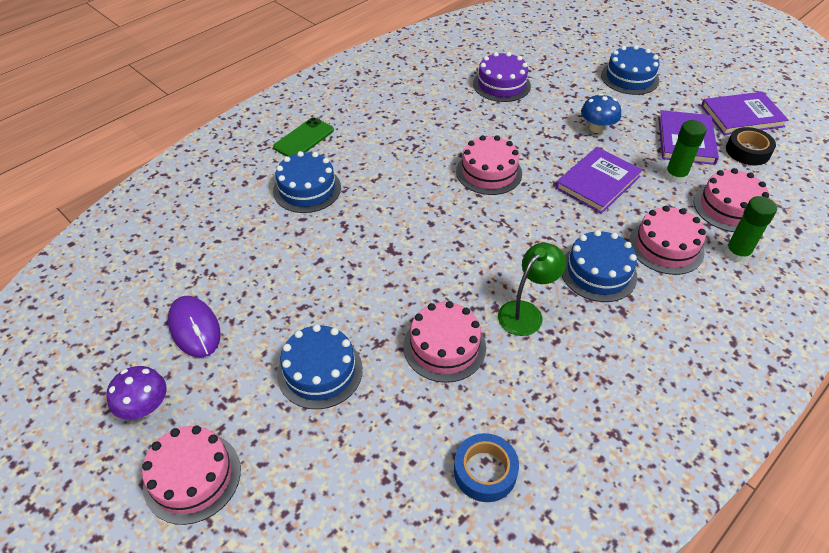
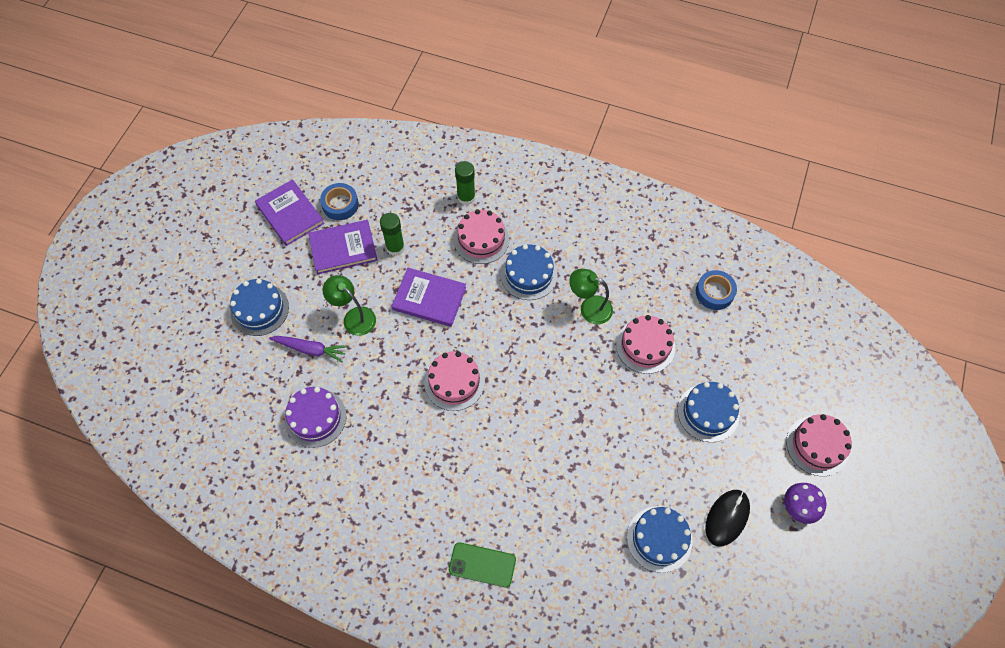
camera: 115 degrees left, 15 degrees up
purple mouse [168,296,221,358] -> black mouse [705,490,750,547]
blue cake [273,151,341,213] -> blue cake moved to [627,506,693,573]
blue mushroom [581,94,621,133] -> green lamp [322,275,376,336]
pink cake [694,168,769,232] -> none
black tape [726,127,776,165] -> blue tape [320,183,359,220]
none -> purple carrot [269,336,347,362]

